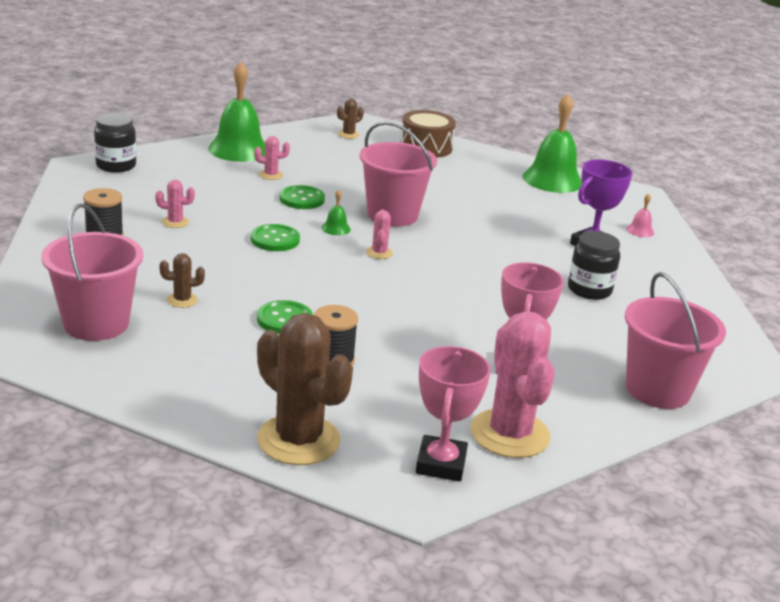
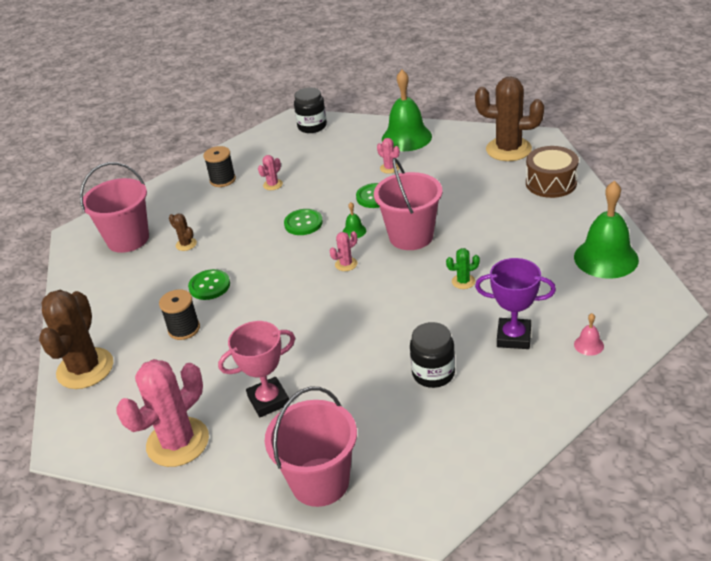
camera: 60 degrees right, 10 degrees up
pink cactus [155,179,195,228] -> pink cactus turned 75 degrees clockwise [258,155,283,190]
brown cactus [337,99,364,139] -> brown cactus [475,76,544,161], size x2.31
pink trophy [416,346,491,482] -> none
none -> green cactus [446,248,480,289]

